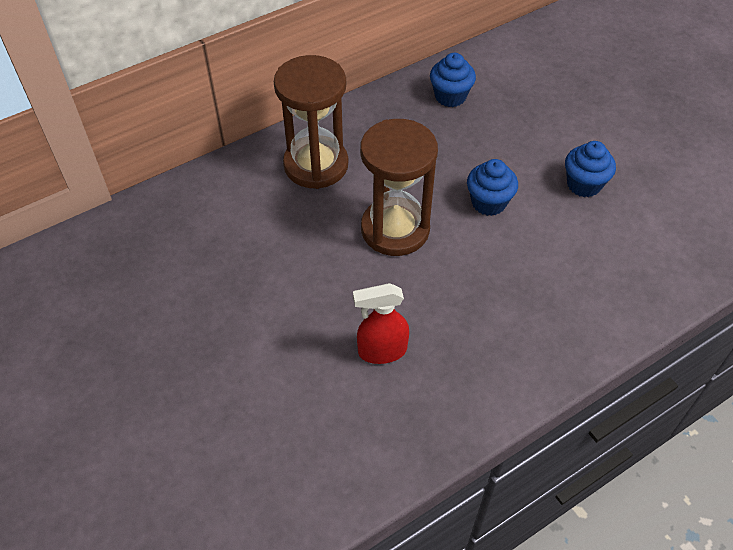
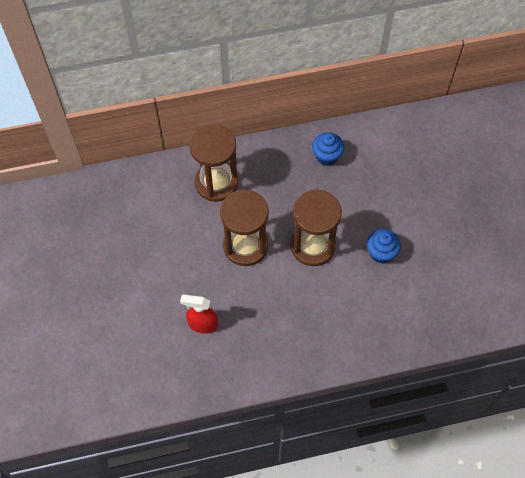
camera: 20 degrees right, 10 degrees up
blue cupcake [467,159,518,216] -> brown hourglass [291,189,342,266]

